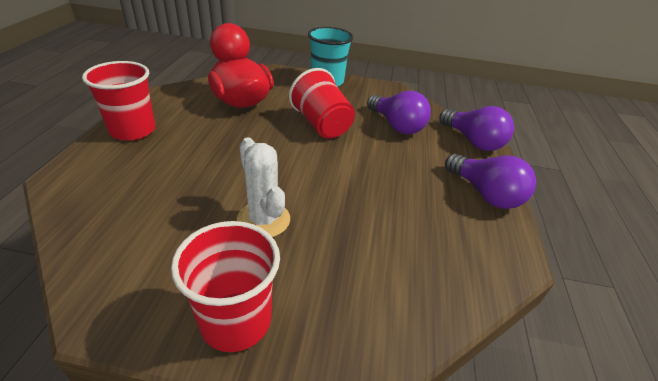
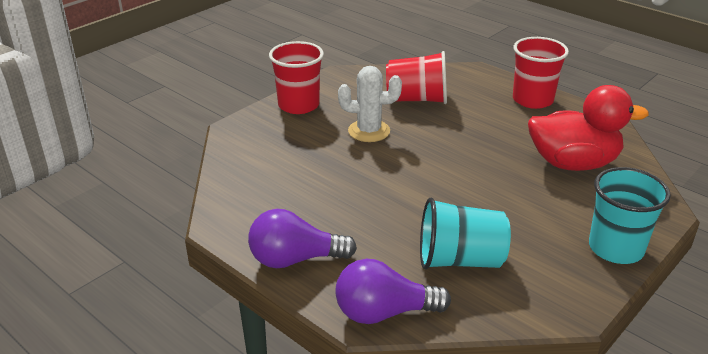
camera: 125 degrees right, 5 degrees down
red cup [289,68,355,139] -> red cup moved to [386,51,447,104]
purple light bulb [367,90,431,134] -> turquoise cup [420,197,511,270]

